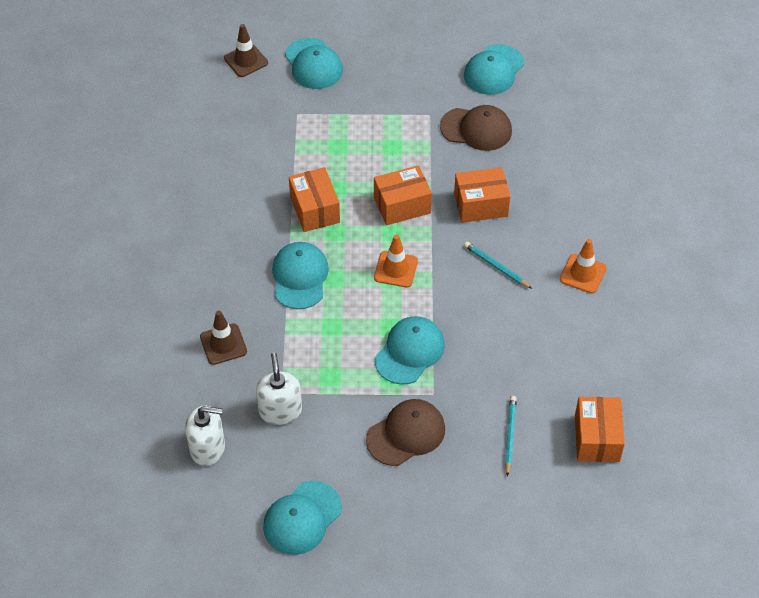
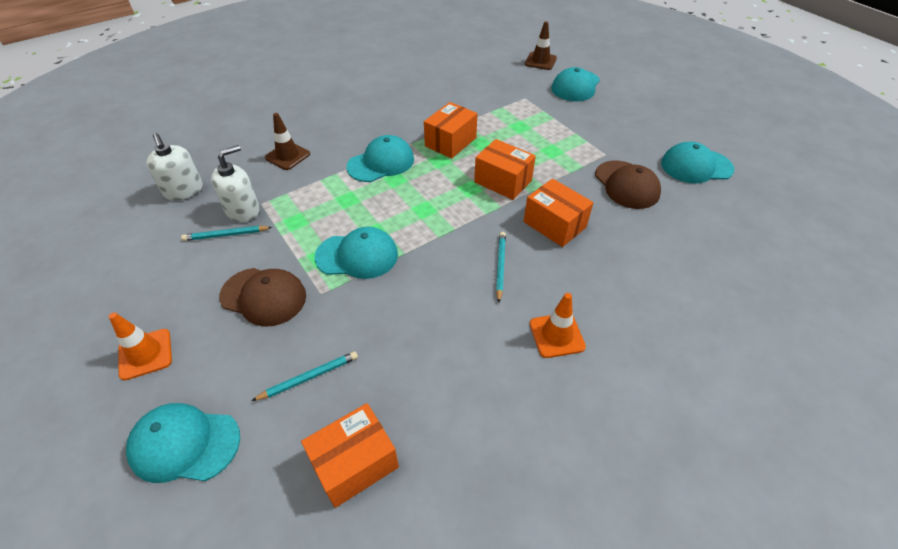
camera: 55 degrees right, 5 degrees down
turquoise cap [263,481,342,555] -> turquoise cap moved to [126,403,240,483]
orange traffic cone [374,235,418,288] -> orange traffic cone moved to [109,312,172,381]
none -> turquoise pencil [181,226,272,241]

